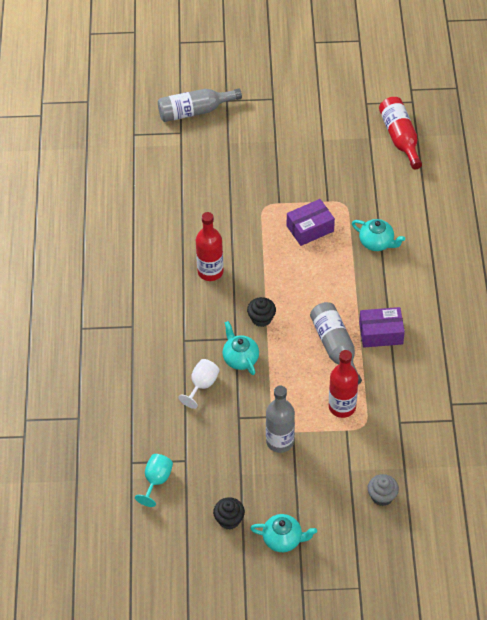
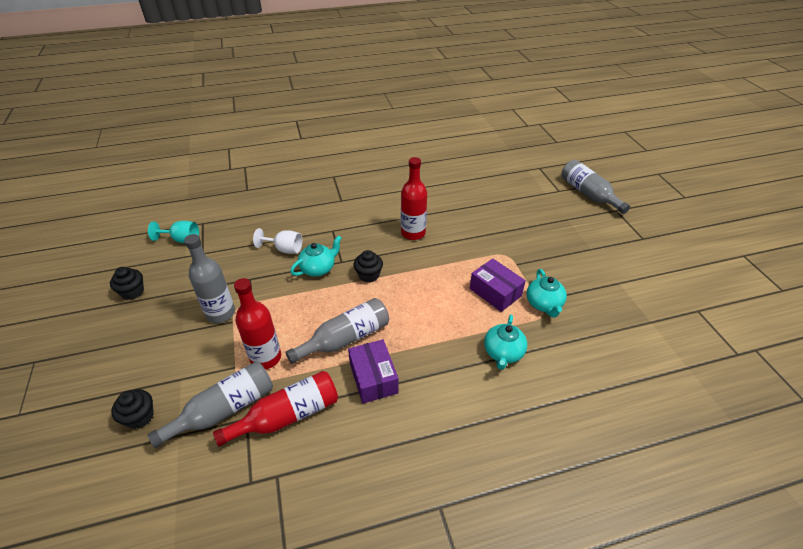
camera: 75 degrees right, 10 degrees down
turquoise teapot [250,514,317,552] -> turquoise teapot moved to [526,269,567,318]
grey cupcake [368,474,399,506] -> black cupcake [111,389,154,429]
red bottle [379,97,422,169] -> red bottle moved to [213,371,338,447]
none -> grey bottle [148,361,273,448]

